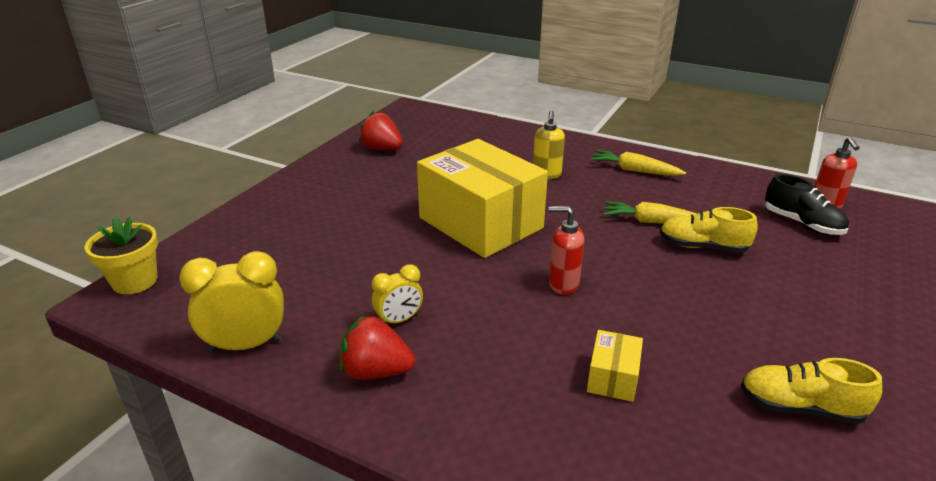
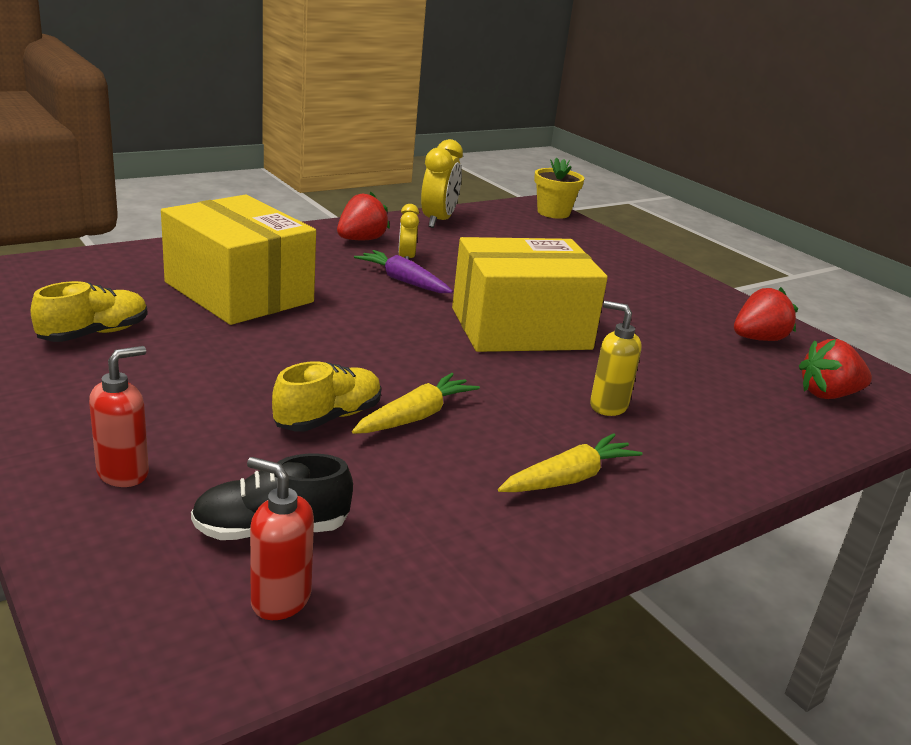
camera: 115 degrees right, 5 degrees down
red soap dispenser [548,206,584,295] -> red soap dispenser moved to [89,346,149,487]
yellow box [587,330,643,402] -> yellow box [161,195,316,325], size x2.46
none -> purple carrot [354,250,453,293]
none -> red strawberry [799,339,872,399]

